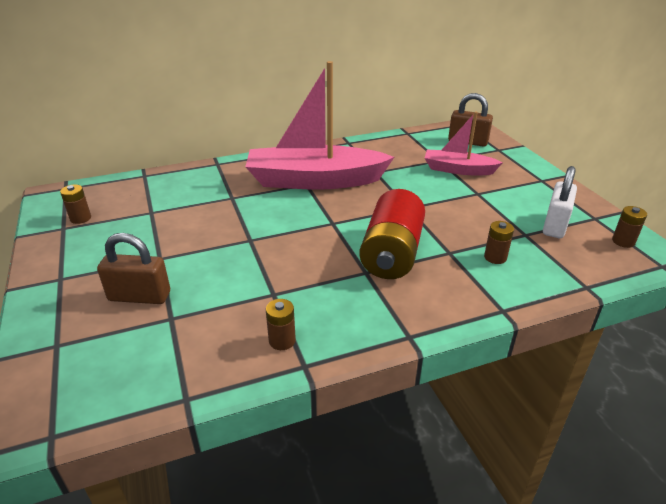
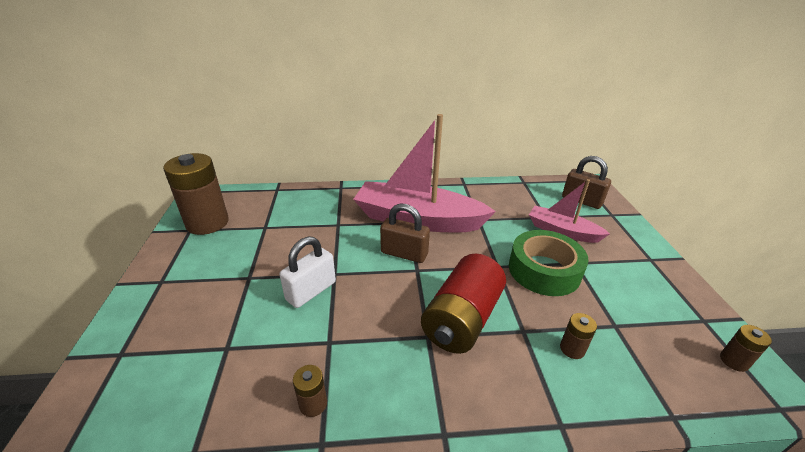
camera: 15 degrees right, 0 degrees up
brown battery [60,185,91,224] -> brown battery [163,153,229,235], size x2.33
brown padlock [97,233,170,304] -> brown padlock moved to [380,204,430,263]
white padlock [543,166,577,238] -> white padlock moved to [280,236,336,308]
none -> green tape [509,230,588,296]

